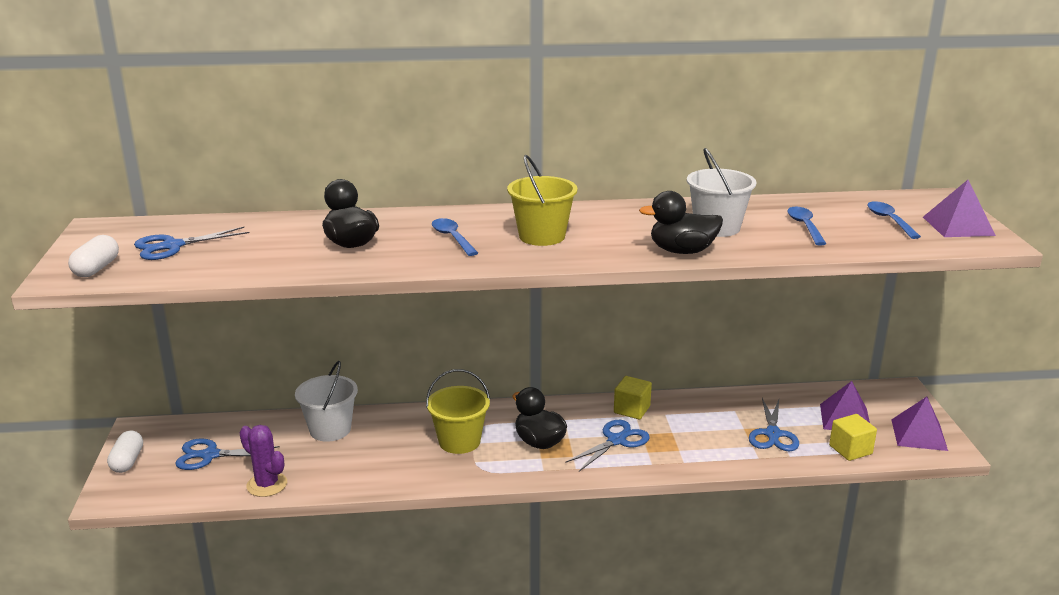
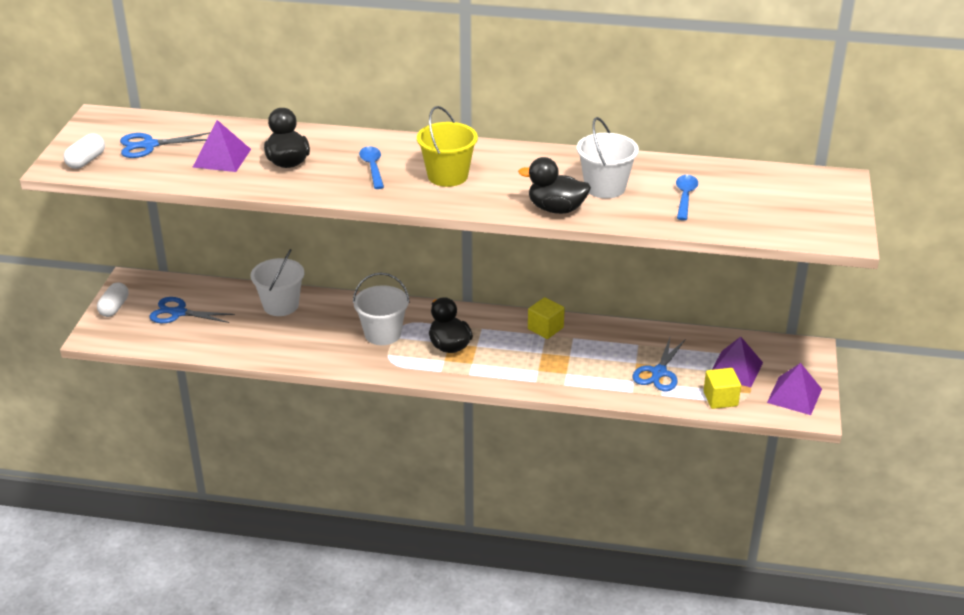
camera: 15 degrees right, 10 degrees up
purple cactus [240,425,287,497] -> none
yellow bucket [426,369,490,454] -> white bucket [353,273,410,345]
blue scissors [565,420,650,471] -> none
blue spoon [868,201,921,239] -> none
purple pyramid [923,180,996,237] -> purple pyramid moved to [193,120,251,172]

